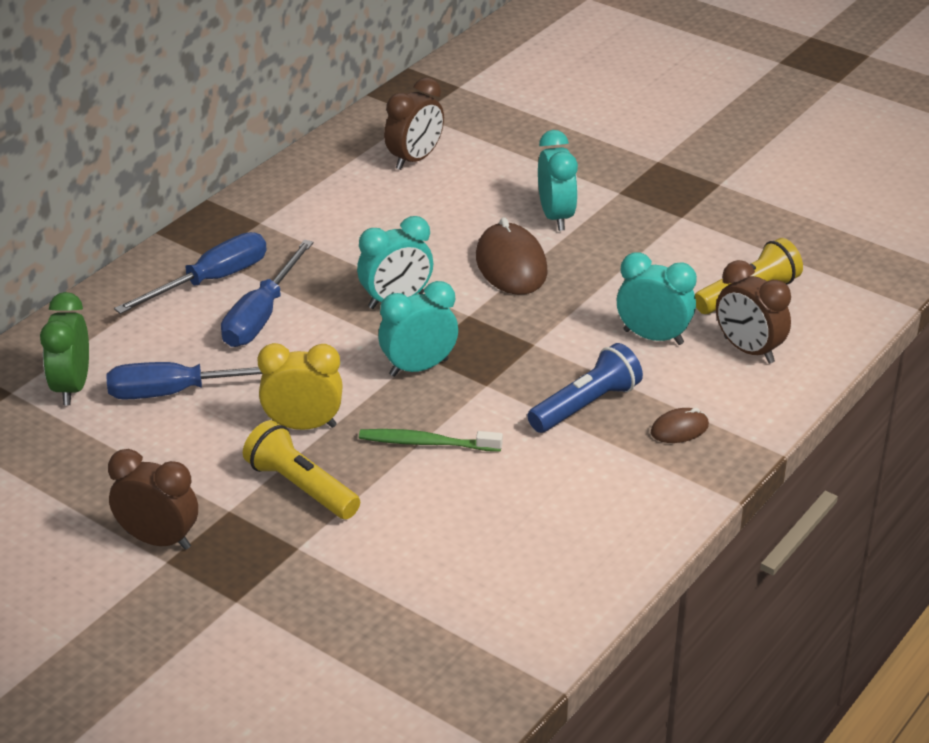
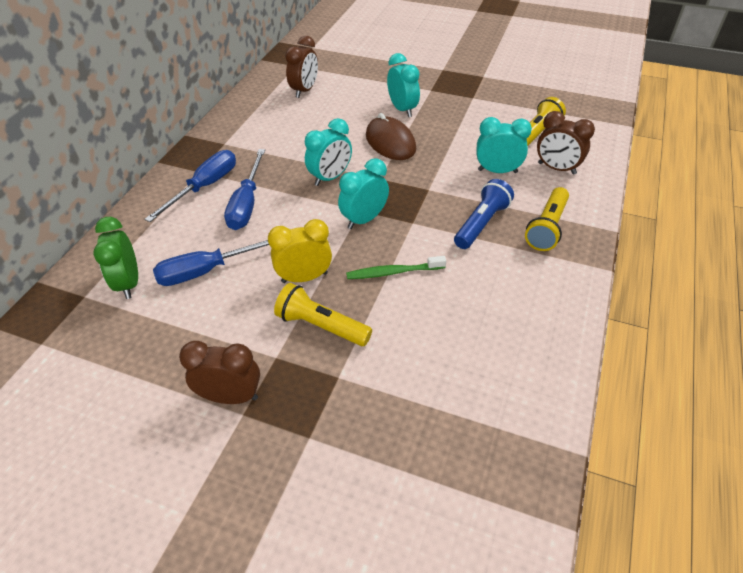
camera: 15 degrees left, 10 degrees up
brown mouse [651,408,709,443] -> yellow flashlight [525,187,569,251]

